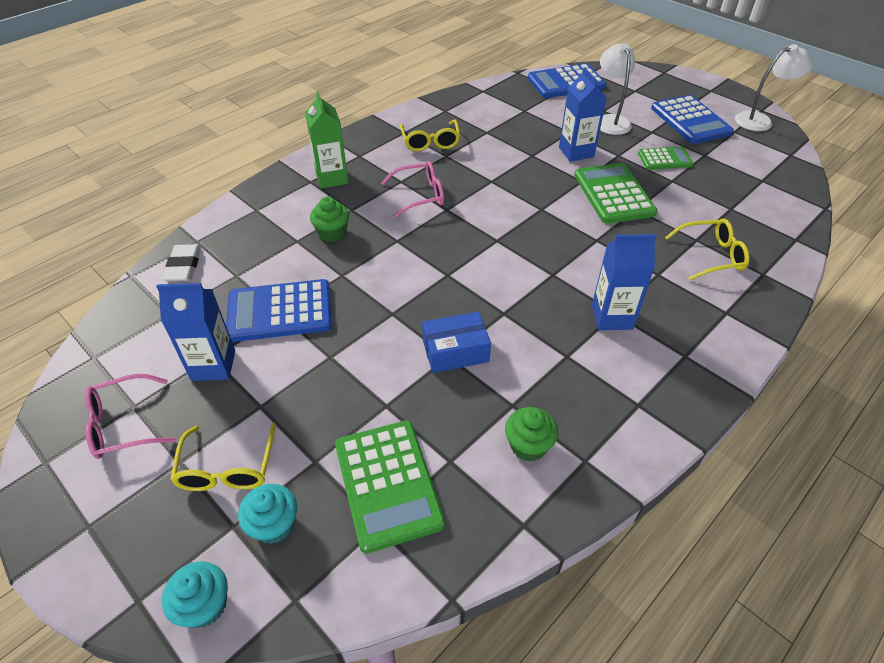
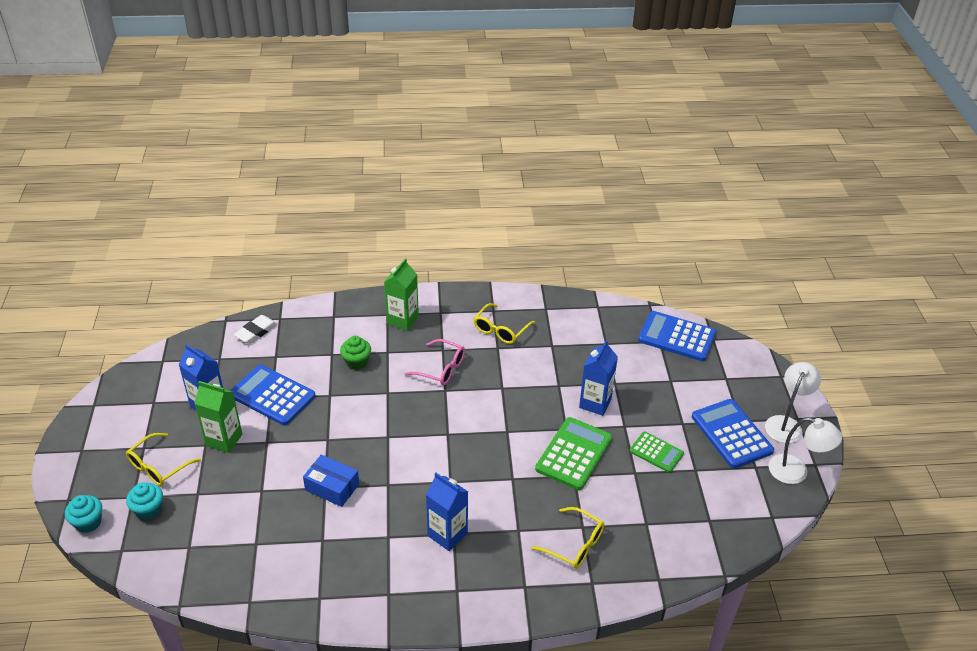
camera: 40 degrees right, 5 degrees down
pink glasses [85,374,175,459] -> none
green calculator [335,420,445,553] -> none
green cupcake [505,407,558,462] -> none
white lamp [600,43,635,135] -> white lamp moved to [765,362,821,443]
blue calculator [651,95,734,144] -> blue calculator turned 135 degrees clockwise [692,399,774,469]
none -> green carton [194,381,242,453]

